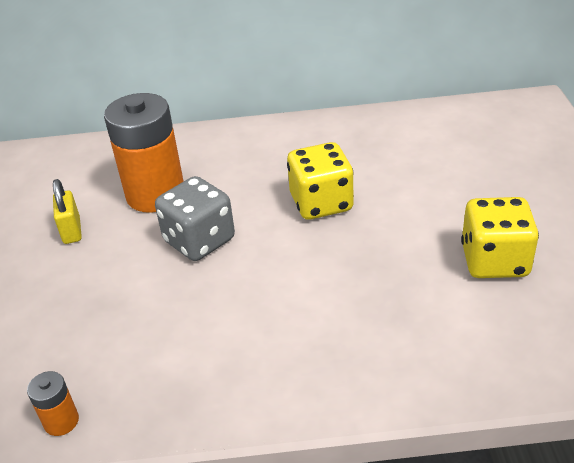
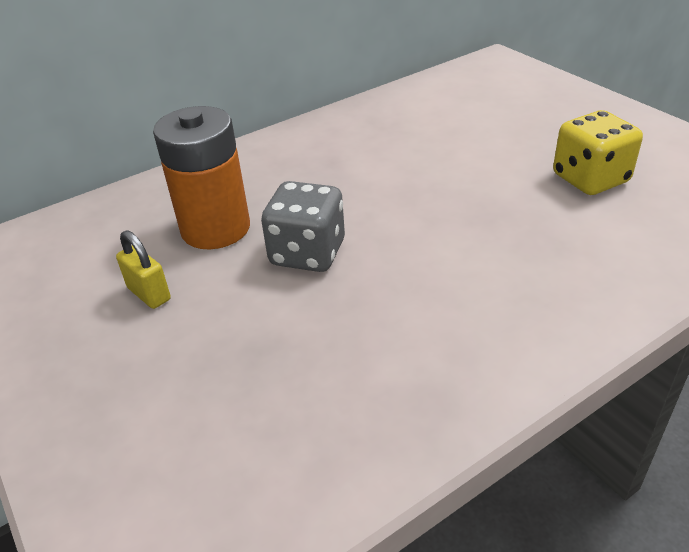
camera: 30 degrees left, 0 degrees up
orange battery [27,371,79,436] -> none
yellow dice [287,142,354,220] -> none

